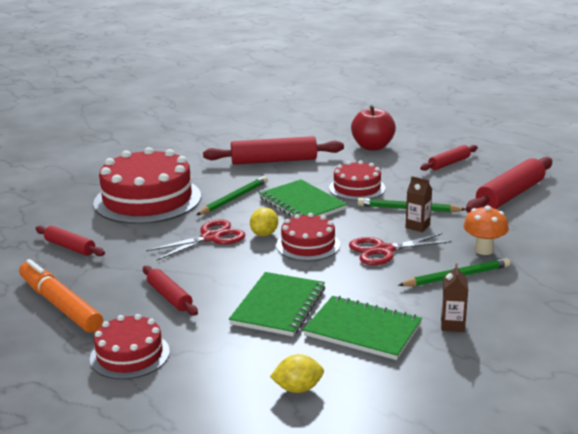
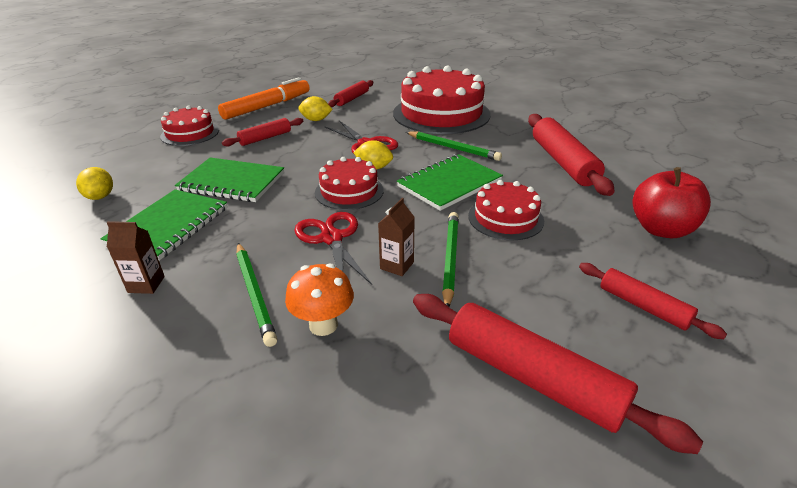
camera: 85 degrees right, 10 degrees up
none -> yellow lemon [298,96,333,121]

